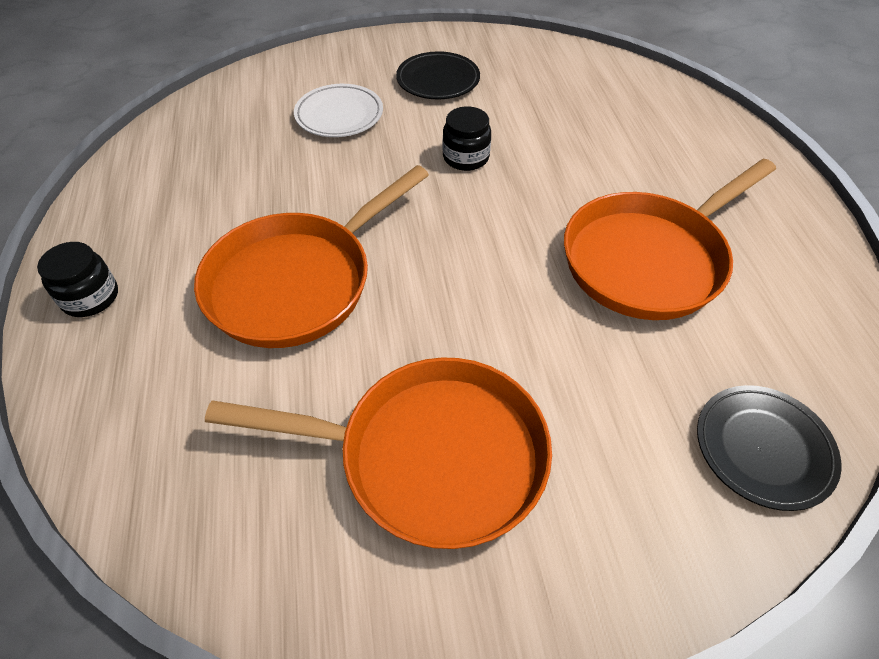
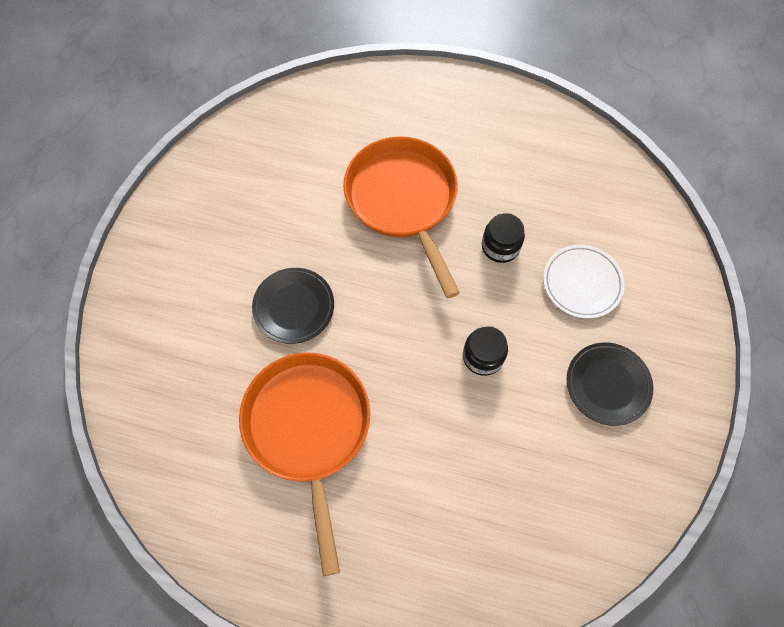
camera: 115 degrees right, 15 degrees up
black jar [37,242,118,317] -> black jar moved to [482,213,525,263]
orange pan [205,357,552,549] -> none
black plate [697,385,841,511] -> black plate moved to [252,268,334,344]

